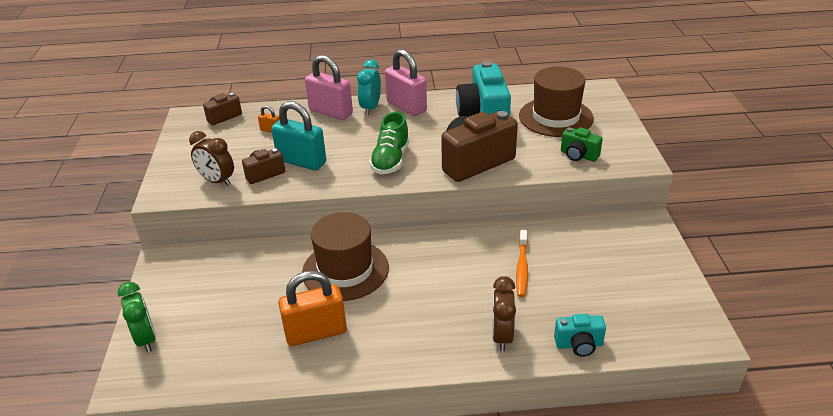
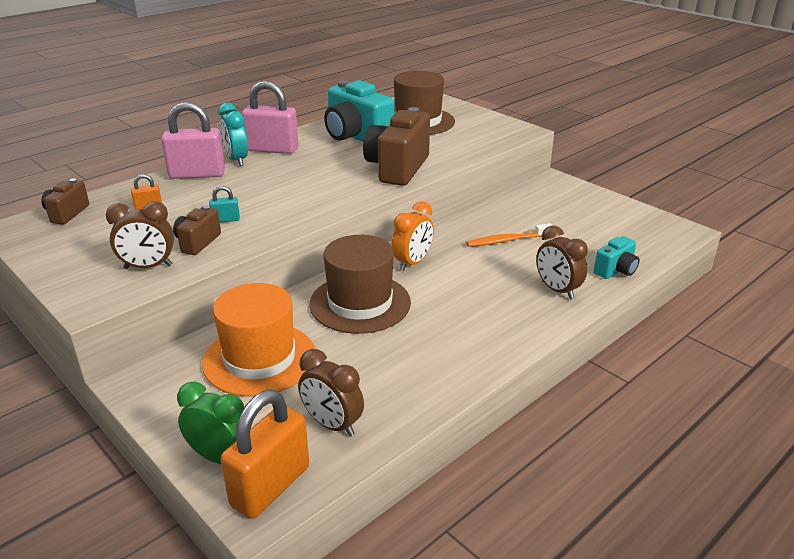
camera: 40 degrees left, 5 degrees down
turquoise padlock [271,101,326,171] -> turquoise padlock [209,186,240,223], size x0.45
orange padlock [278,271,347,346] -> orange padlock moved to [221,390,309,519]
green shoe [369,112,410,174] -> none
orange toothbrush [516,230,528,297] -> orange toothbrush turned 105 degrees clockwise [466,223,553,247]
green camera [561,127,603,162] -> none
none -> orange hat [202,283,315,397]
none -> brown clock [298,349,364,437]
none -> orange clock [391,201,434,271]

